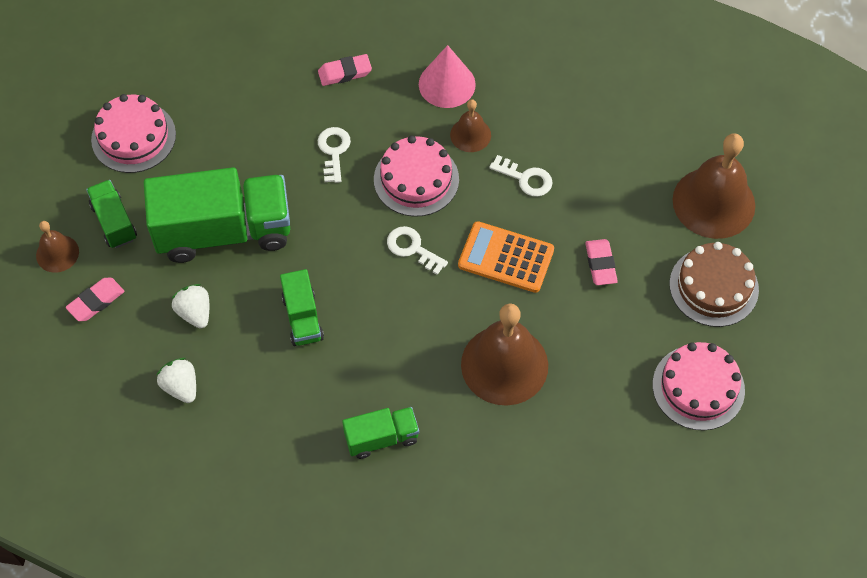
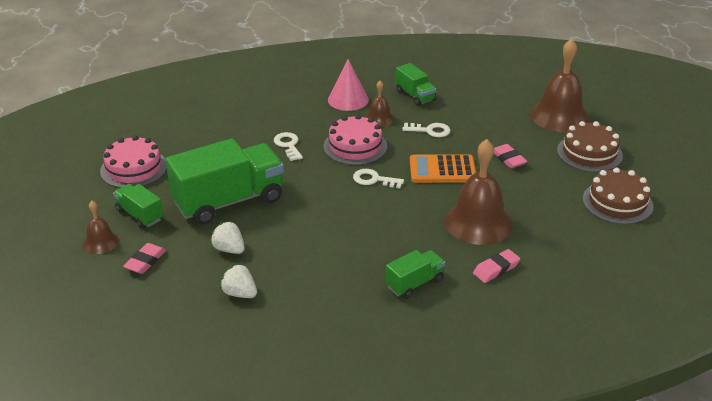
camera: 20 degrees left, 25 degrees down
green truck [280,269,324,346] -> green truck moved to [396,63,436,106]
pink eraser [318,54,372,86] -> pink eraser moved to [473,249,520,283]
pink cake [653,342,745,430] -> brown cake [583,167,654,224]

